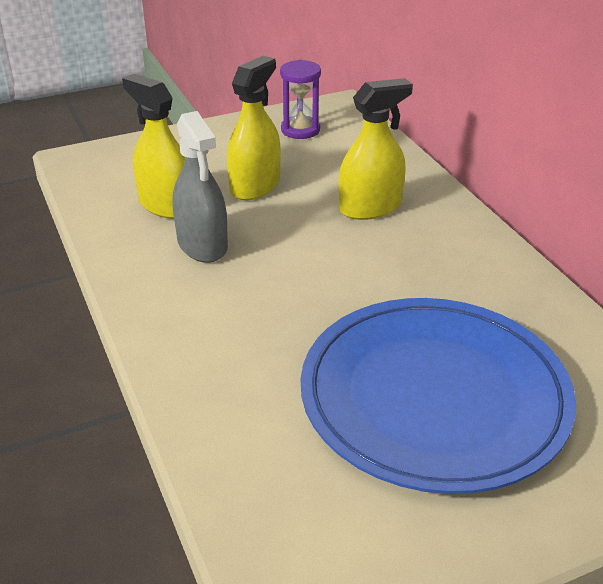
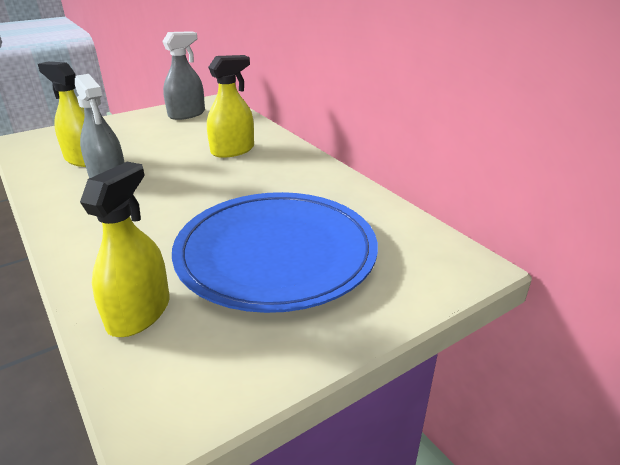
camera: 10 degrees left, 5 degrees down
yellow spray bottle [227,56,281,200] -> yellow spray bottle moved to [80,162,170,337]
purple hourglass [280,60,321,139] -> grey spray bottle [162,31,205,120]

